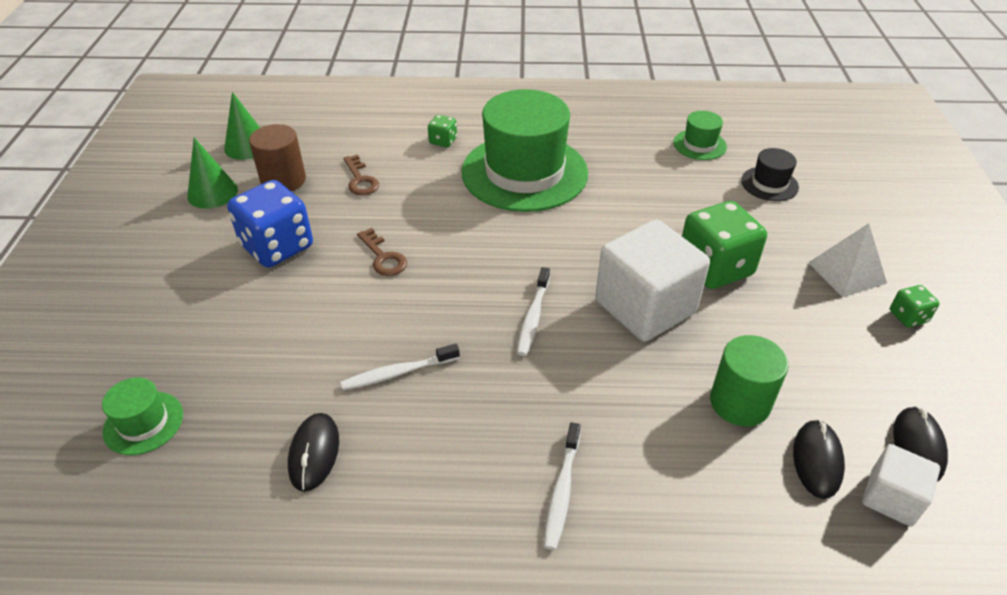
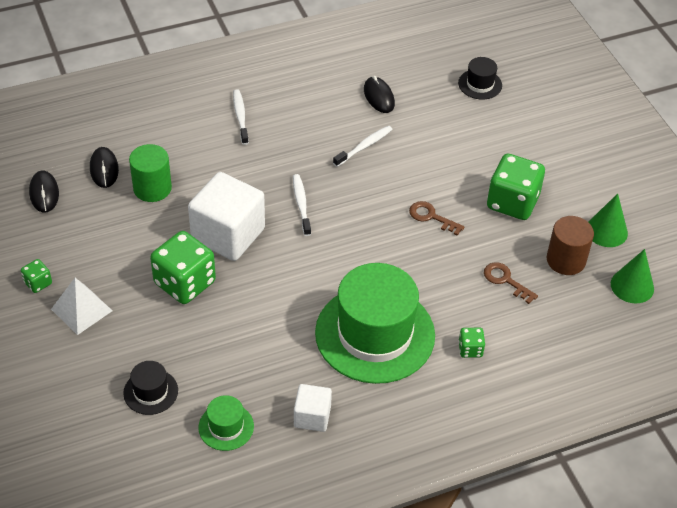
camera: 155 degrees right, 5 degrees up
green hat [102,378,183,455] -> black hat [458,57,502,100]
blue dice [227,180,313,268] -> green dice [487,153,545,220]
white cube [862,444,940,526] -> white cube moved to [294,384,332,432]

